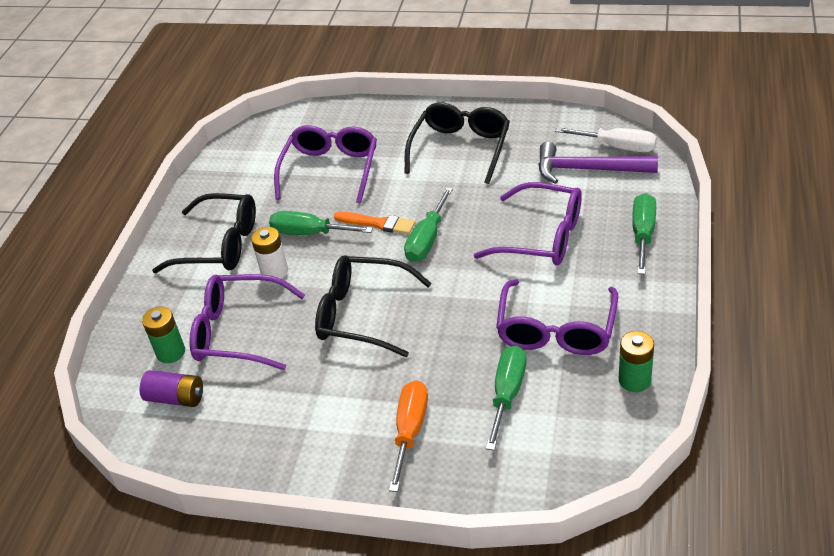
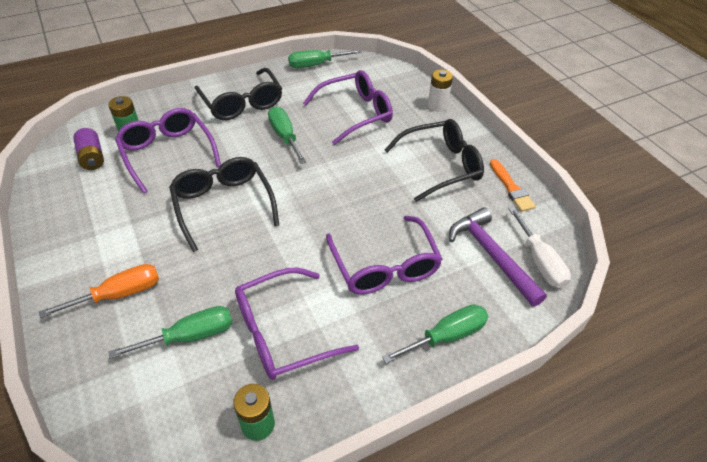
camera: 45 degrees right, 5 degrees up
white battery [251,227,288,279] -> white battery moved to [428,69,453,112]
orange brush [334,211,415,234] -> orange brush moved to [490,159,536,212]
green screwdriver [404,187,453,262] -> green screwdriver moved to [288,50,362,68]

